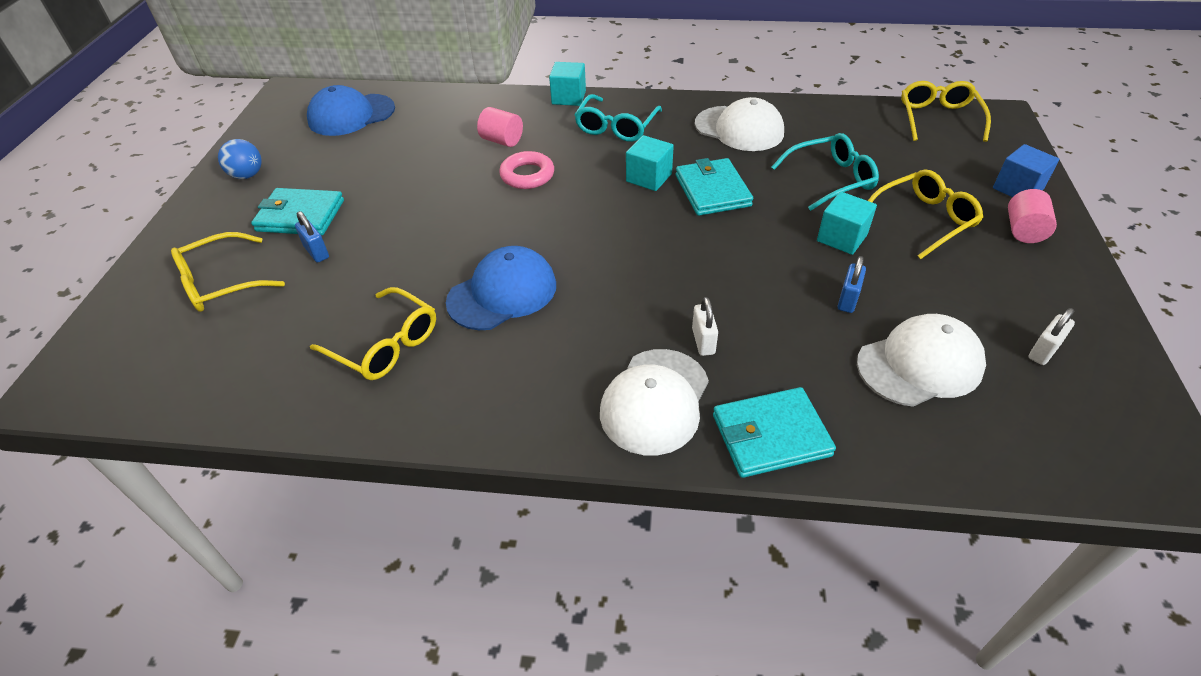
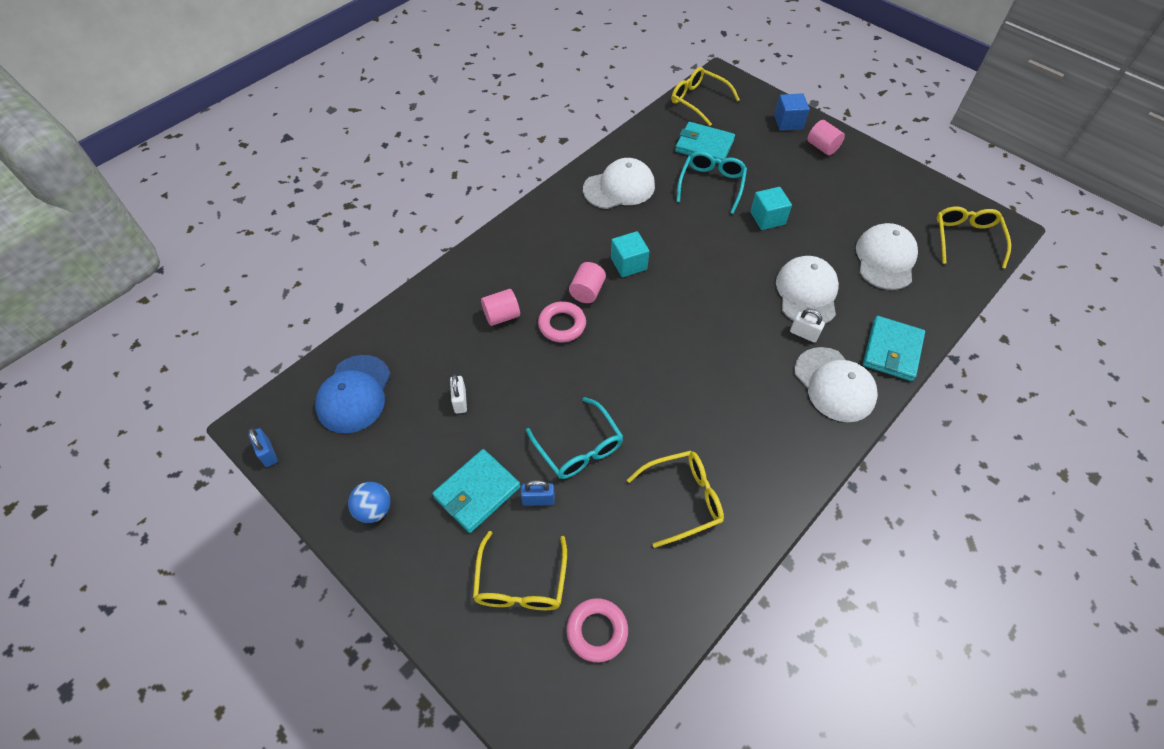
camera: 55 degrees left, 10 degrees up
blue cap [446,246,556,330] -> none
turquoise cube [549,62,586,106] -> none
turquoise glasses [574,94,662,142] -> turquoise glasses moved to [526,397,623,479]
turquoise wallet [676,158,753,216] -> turquoise wallet moved to [675,122,735,164]
blue padlock [838,256,866,313] -> blue padlock moved to [248,428,278,467]
yellow glasses [868,170,984,259] -> yellow glasses moved to [937,207,1011,269]
white padlock [1028,308,1075,365] -> white padlock moved to [450,374,467,414]
none -> pink ring [566,598,628,662]
none -> pink cylinder [569,262,606,303]
none -> white cap [776,256,839,324]

